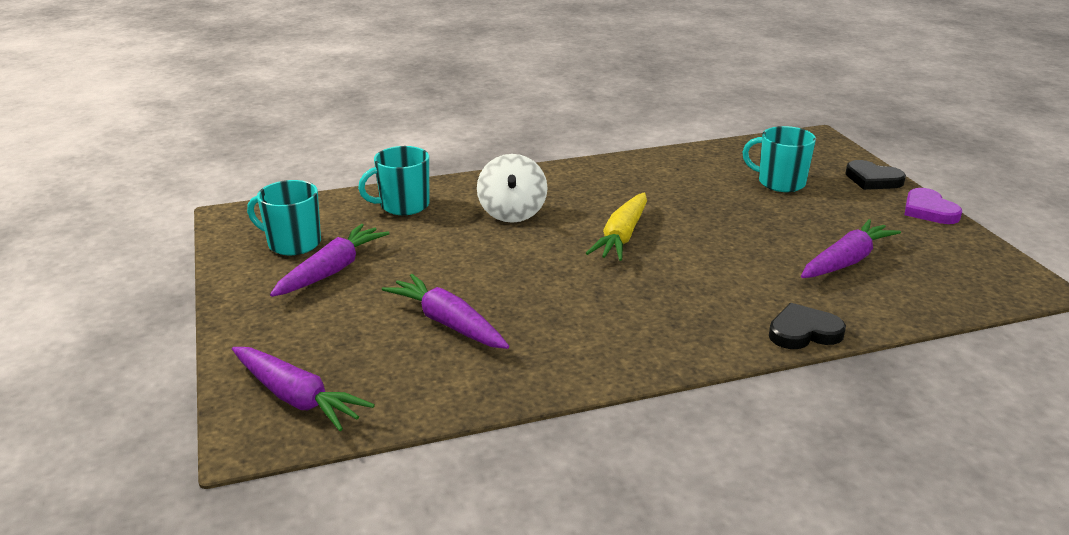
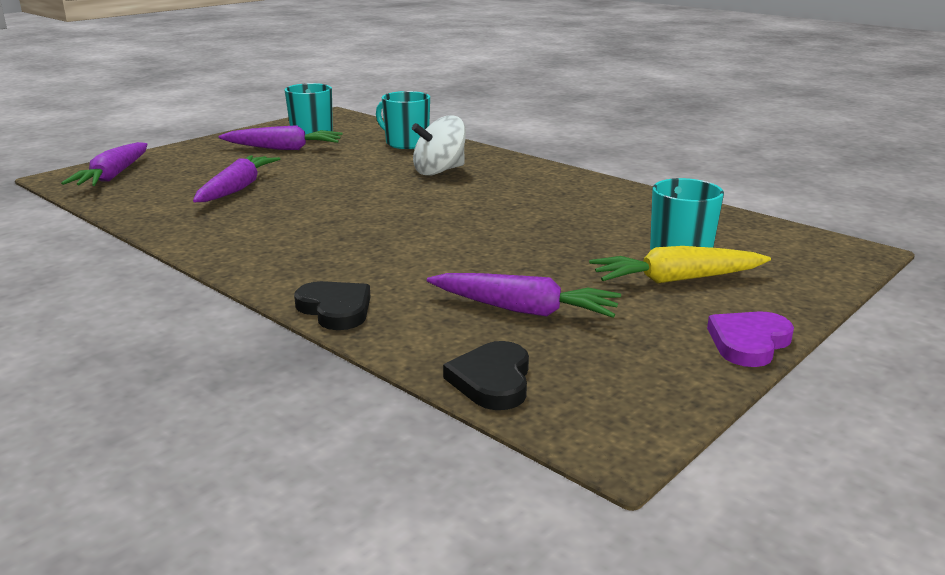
camera: 60 degrees right, 5 degrees down
yellow carrot [586,192,647,261] -> yellow carrot moved to [589,246,771,284]
black heart [845,160,906,190] -> black heart moved to [443,341,529,410]

